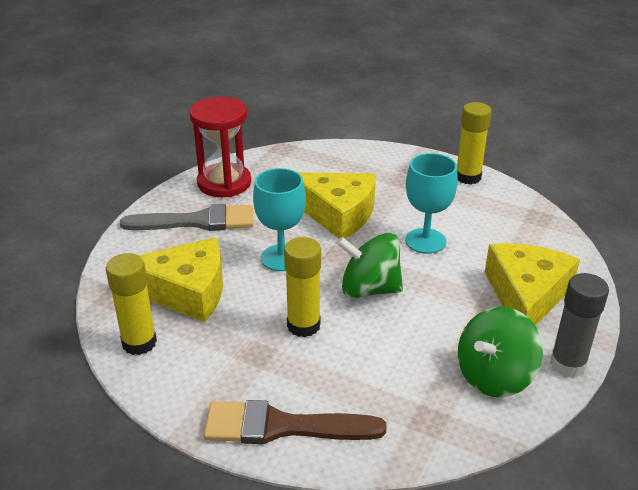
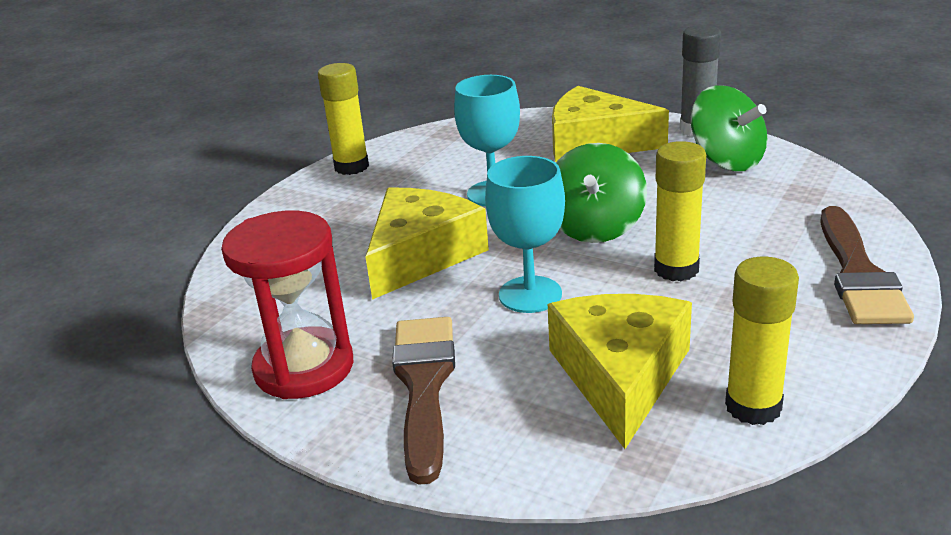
camera: 85 degrees left, 5 degrees down
grey brush [120,204,253,231] -> brown brush [392,317,455,485]

